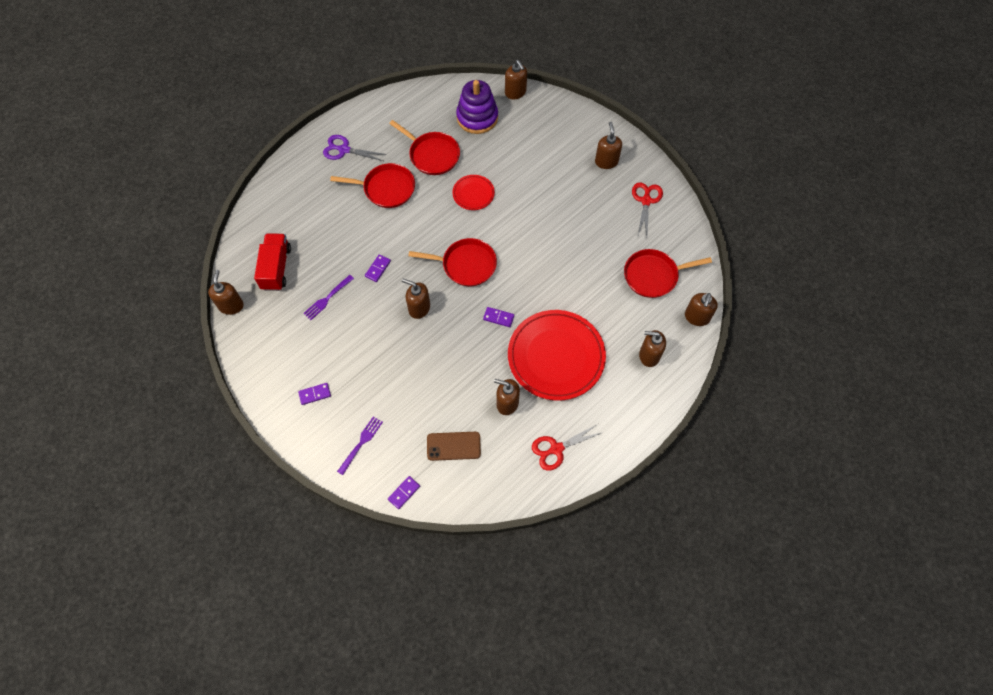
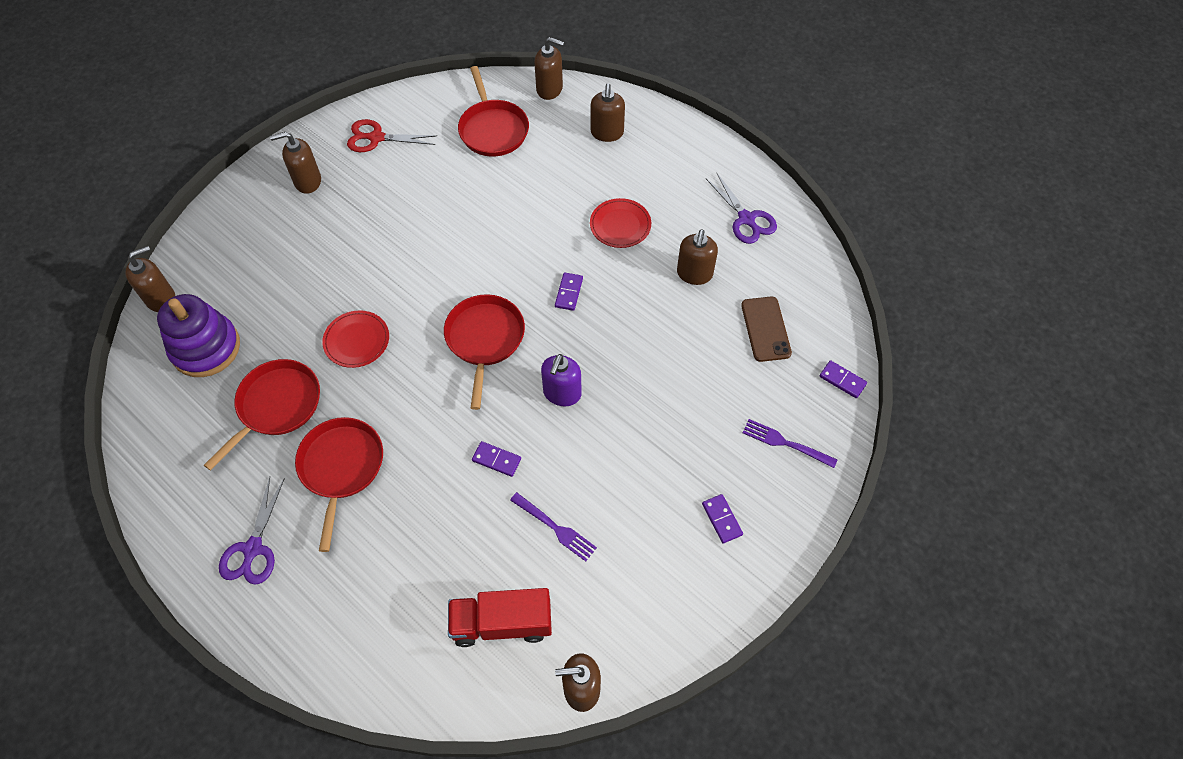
camera: 95 degrees left, 5 degrees down
brown soap dispenser [402,279,430,319] -> purple soap dispenser [541,354,582,406]
red plate [508,310,606,400] -> red plate [590,198,651,248], size x0.47
red scissors [532,424,603,471] -> purple scissors [706,172,777,244]

